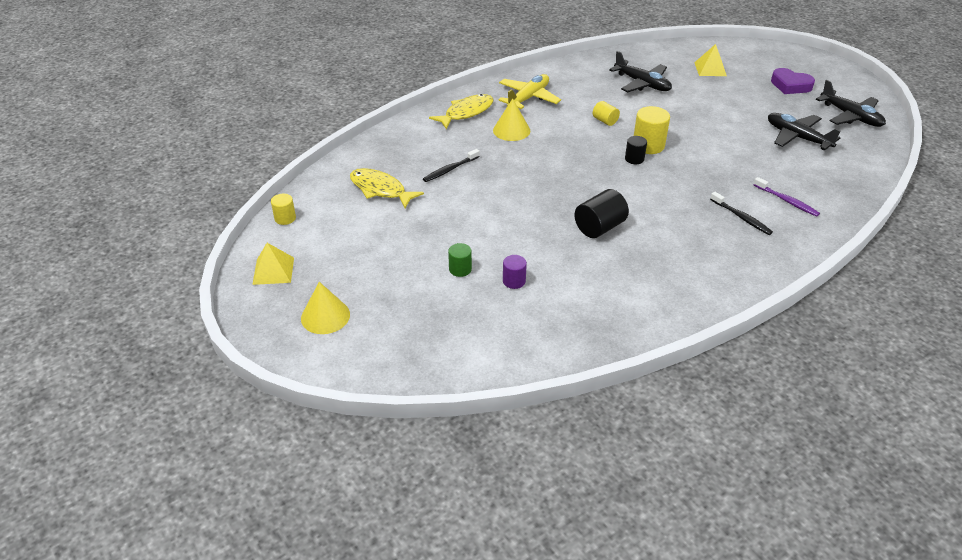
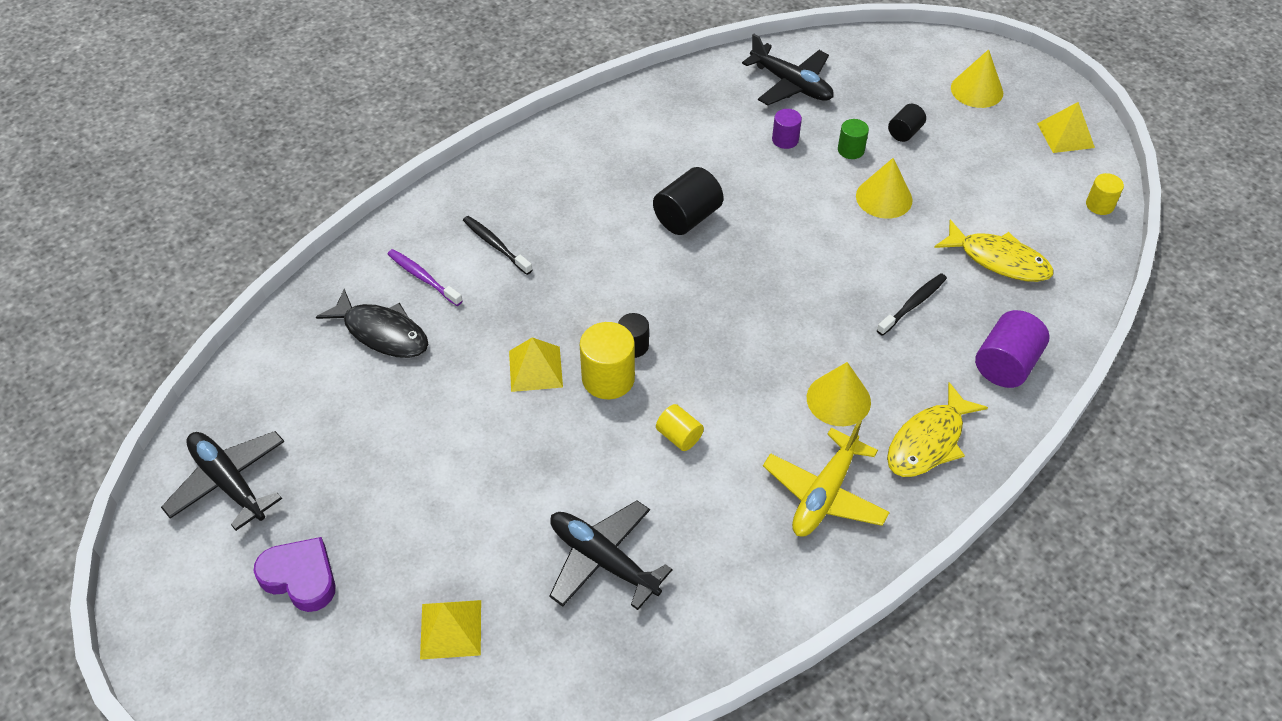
camera: 175 degrees right, 10 degrees up
black plane [768,113,841,150] -> black plane moved to [742,34,834,105]
none -> black fish [316,289,428,358]
none -> yellow pyramid [509,337,563,392]
none -> yellow cone [856,158,912,219]
none -> black cylinder [888,104,926,142]
none -> purple cylinder [975,310,1050,388]

